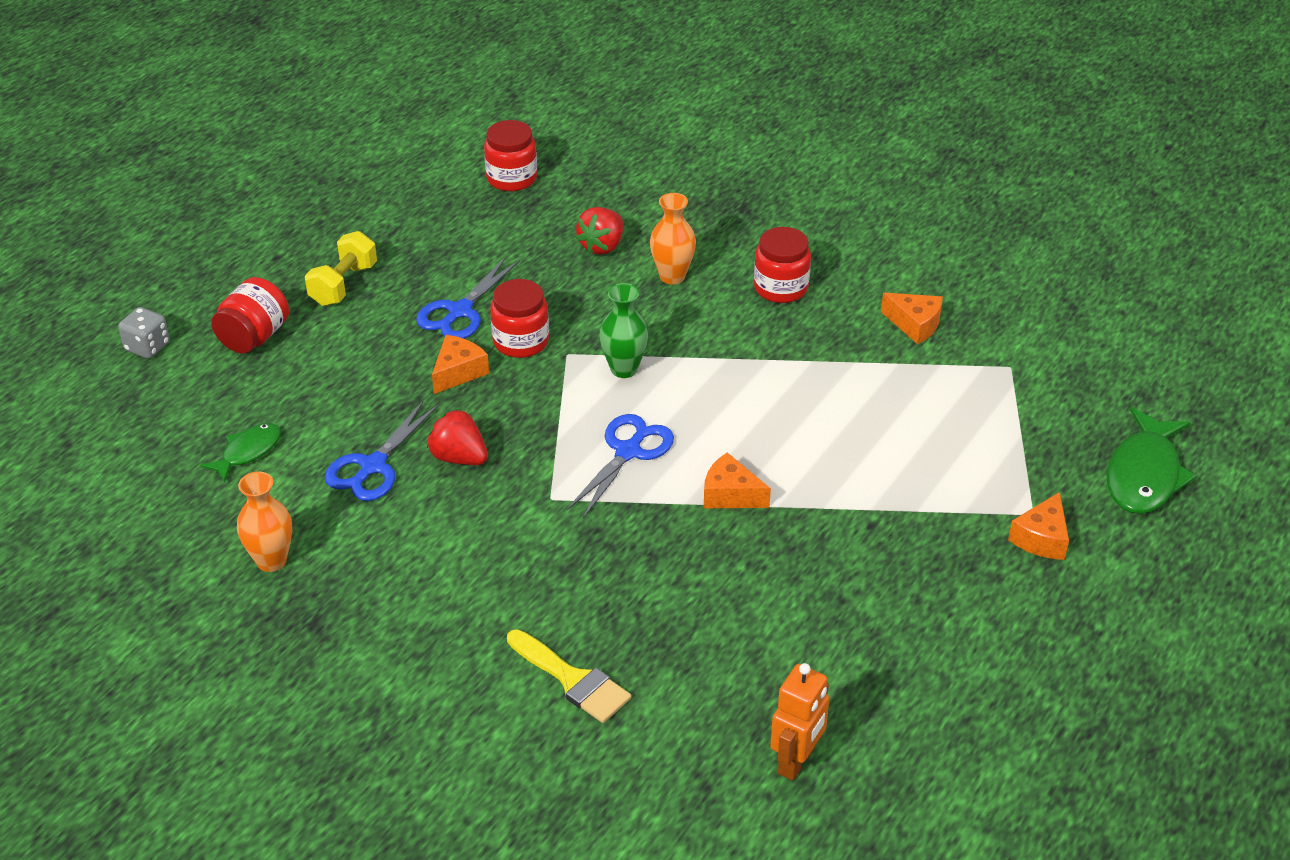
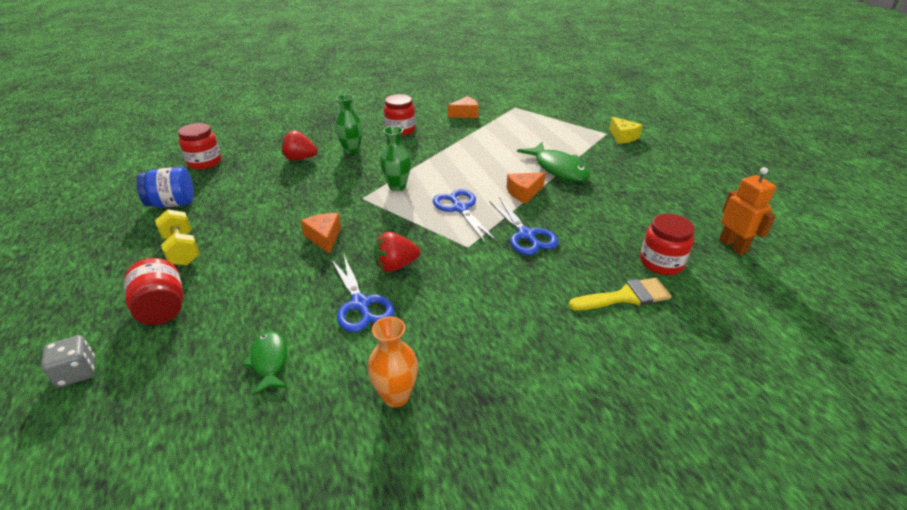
camera: 55 degrees left, 5 degrees down
blue scissors [416,257,520,339] -> blue scissors moved to [489,197,559,255]
red jar [490,279,549,358] -> red jar moved to [640,214,695,275]
red strawberry [576,207,623,255] -> red strawberry turned 120 degrees clockwise [282,130,318,160]
orange vase [650,193,696,284] -> green vase [335,94,363,154]
orange cheese [1008,492,1069,560] -> yellow cheese [609,117,643,144]
green fish [1107,407,1196,514] -> green fish moved to [517,142,590,182]
none -> blue jar [137,167,194,208]

